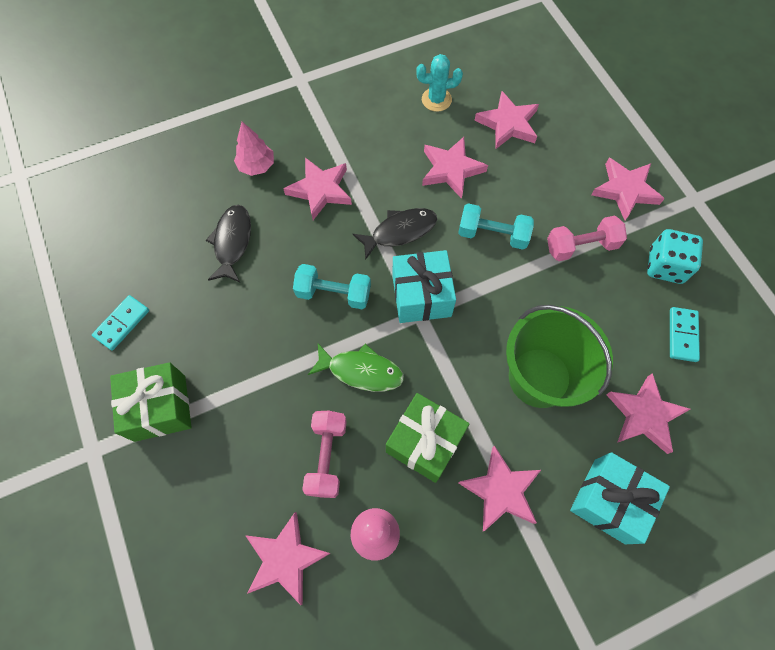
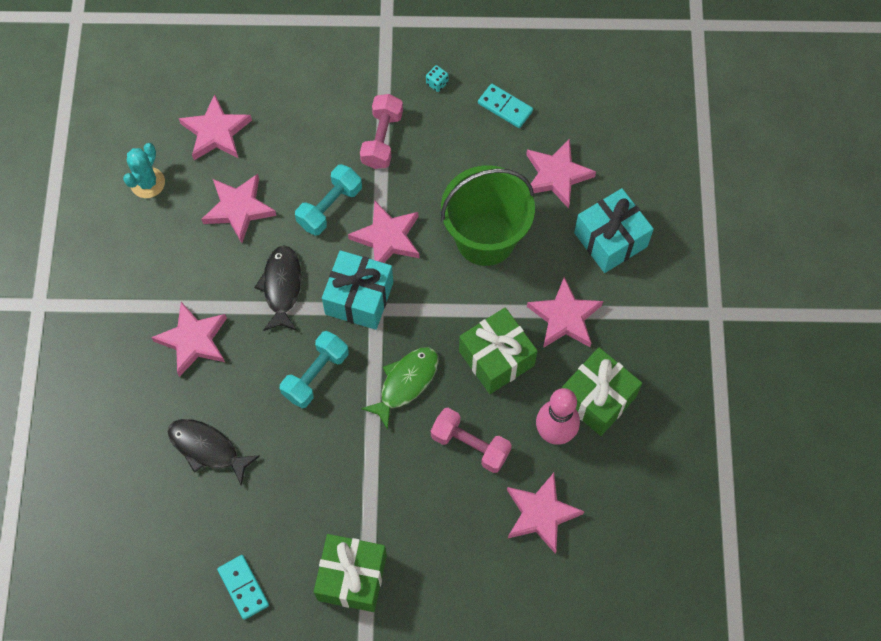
camera: 65 degrees left, 0 degrees up
pink tree [234,122,274,176] -> none
pink star [591,158,665,220] -> pink star moved to [348,201,419,263]
turquoise dice [647,229,703,284] -> turquoise dice [426,65,449,92], size x0.46
none -> green gift [562,347,642,436]

